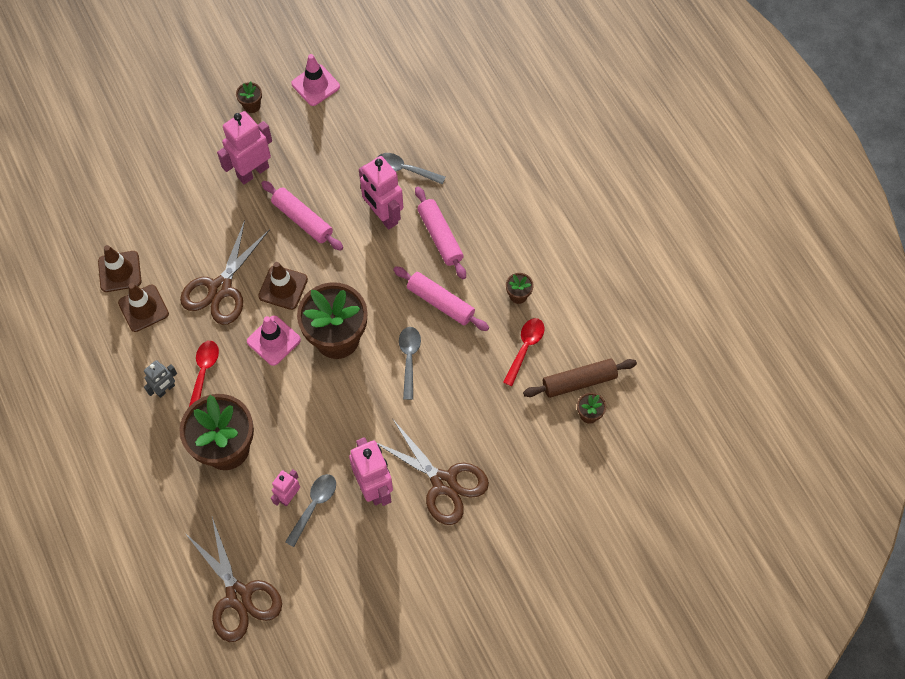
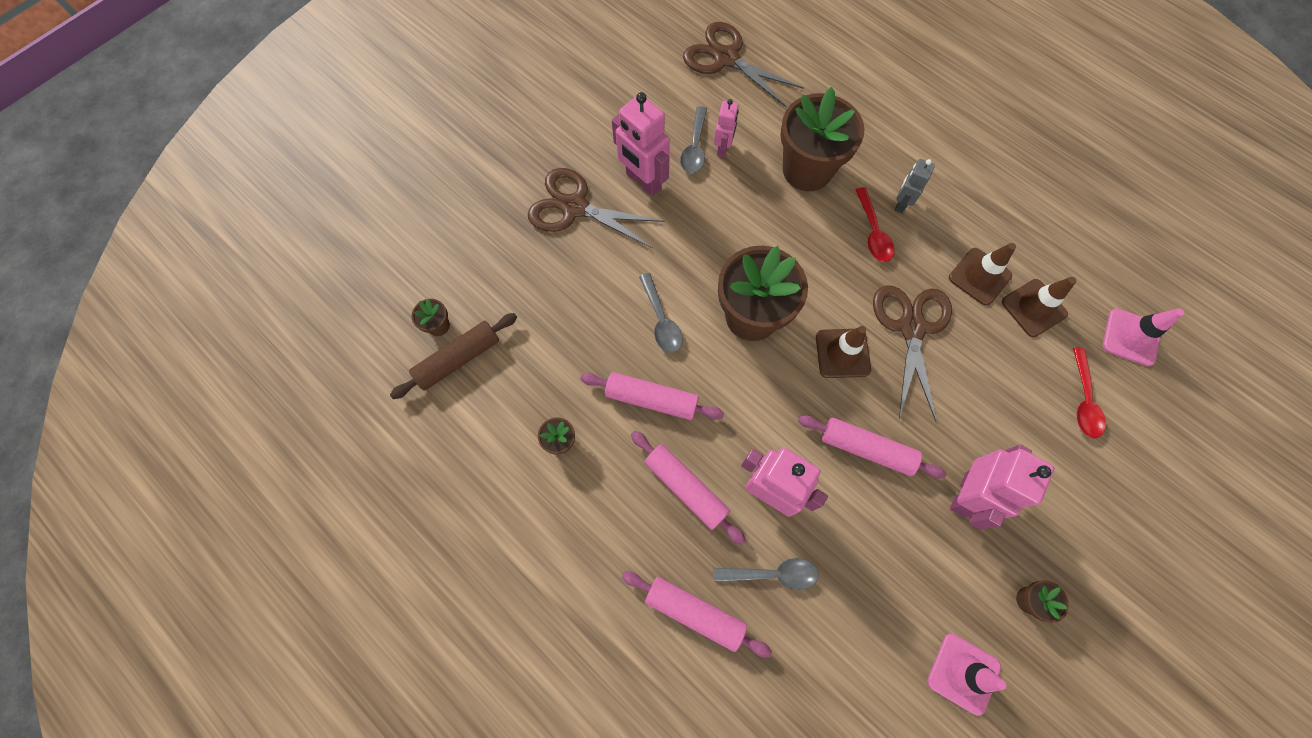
camera: 160 degrees right, 5 degrees up
pink traffic cone [247,316,301,366] -> pink traffic cone moved to [1103,308,1184,366]
red spoon [503,318,545,386] -> red spoon moved to [1073,348,1106,438]
none -> pink rolling pin [622,571,772,657]

